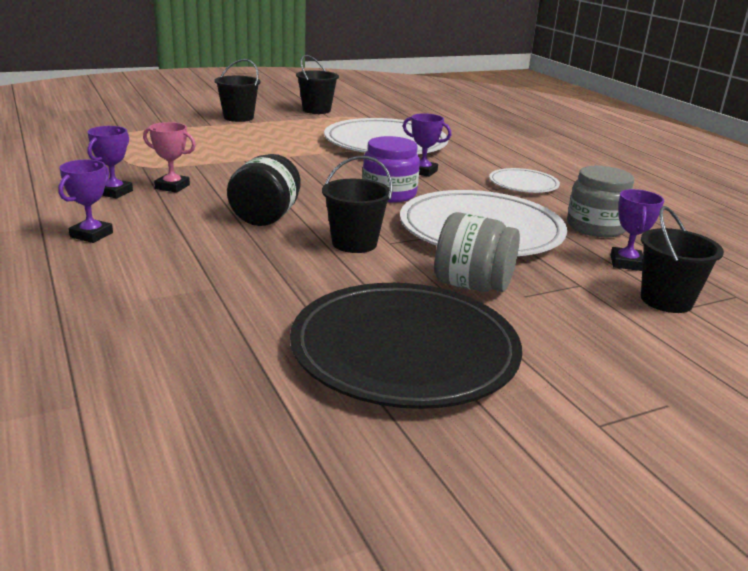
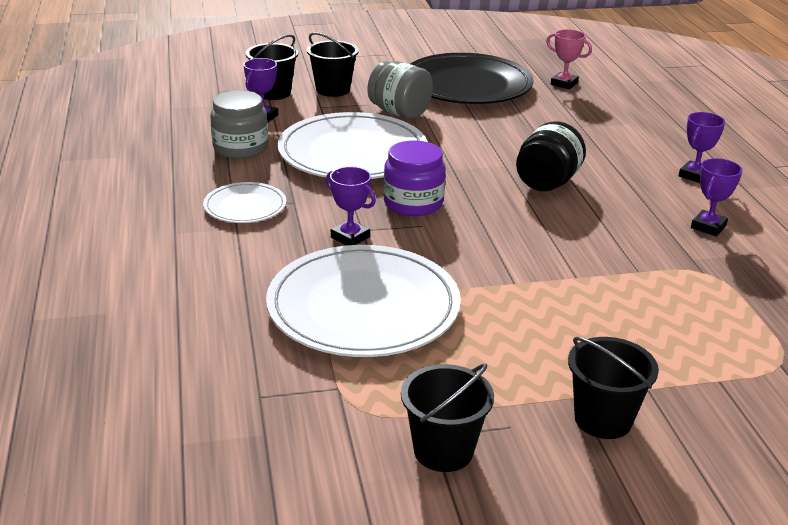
camera: 165 degrees left, 5 degrees up
pink trophy [143,122,196,193] -> pink trophy moved to [546,29,592,89]
black bucket [322,156,393,253] -> black bucket moved to [307,32,359,97]

